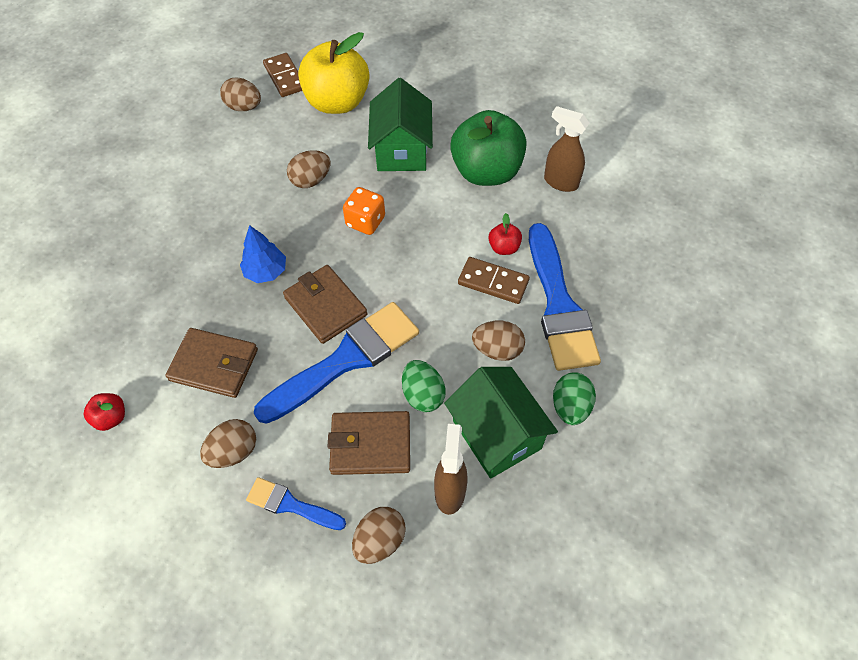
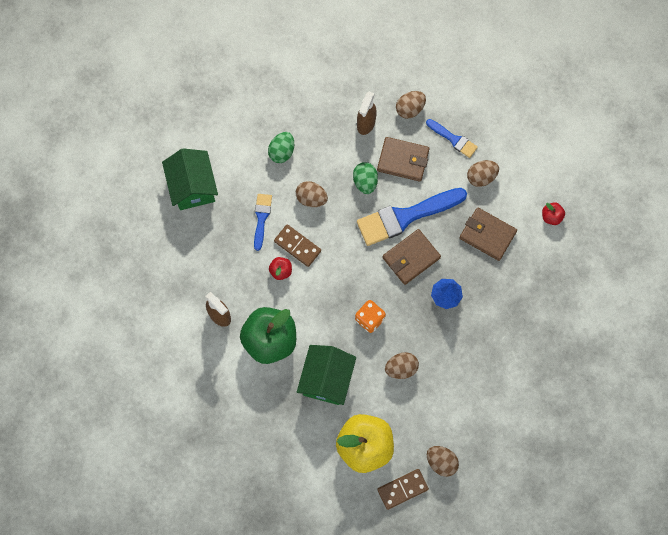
camera: 165 degrees left, 15 degrees up
brown domino [263,53,302,97] -> brown domino turned 75 degrees clockwise [377,469,429,510]
brown wallet [283,265,367,344] -> brown wallet turned 75 degrees clockwise [382,229,441,285]
green house [444,367,558,479] -> green house moved to [162,148,218,210]
blue brush [529,223,601,371] -> blue brush [254,194,272,251], size x0.51

